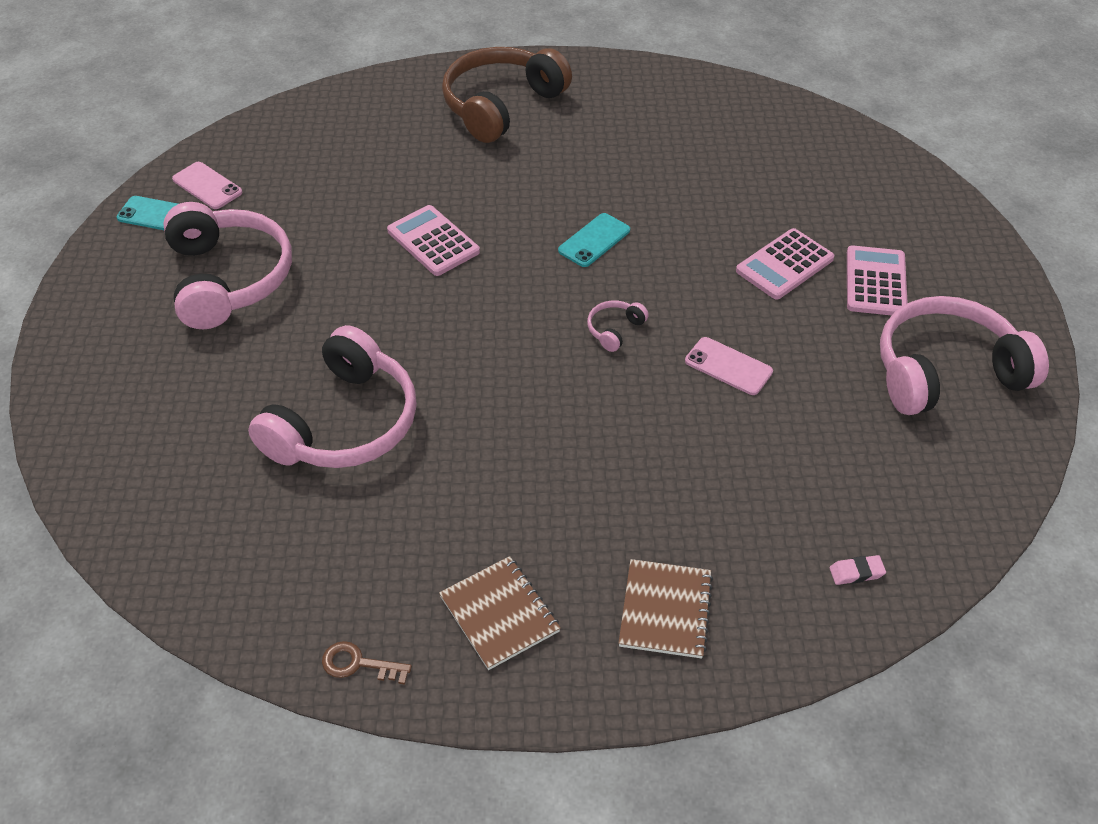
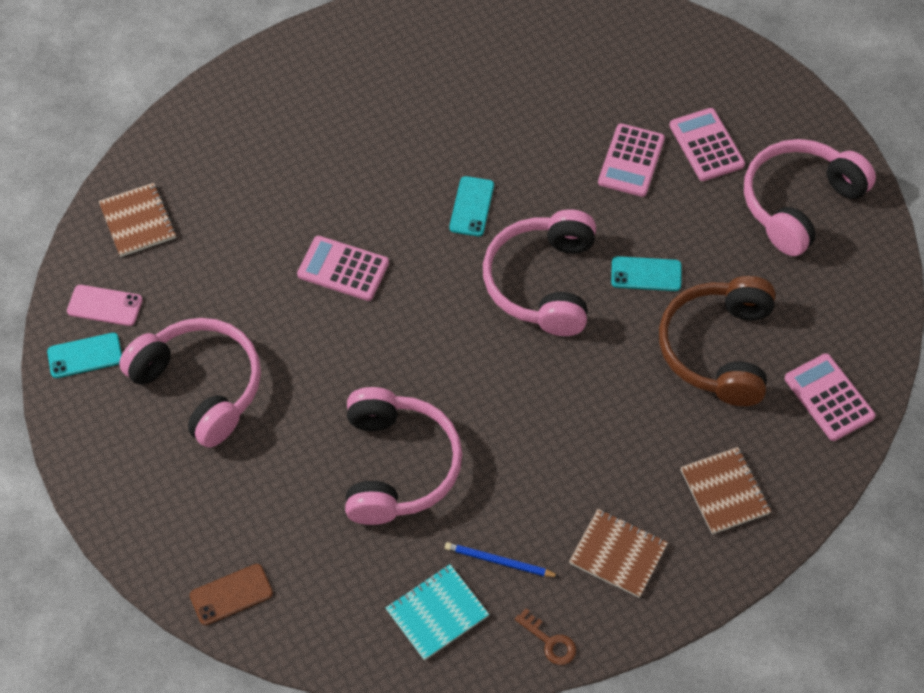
camera: 30 degrees left, 10 degrees up
brown key [322,641,412,684] -> brown key turned 120 degrees counterclockwise [515,608,576,665]
brown headphones [442,47,572,143] -> brown headphones moved to [659,276,775,406]
pink headphones [587,301,649,352] -> pink headphones [483,209,596,336], size x2.48
pink phone [685,337,773,395] -> turquoise phone [611,256,681,291]
pink eraser [829,555,886,585] -> pink calculator [785,353,876,441]
none -> brown notebook [99,183,176,257]
none -> brown phone [190,564,273,625]
none -> turquoise notebook [386,564,489,661]
none -> blue pencil [445,542,560,577]

